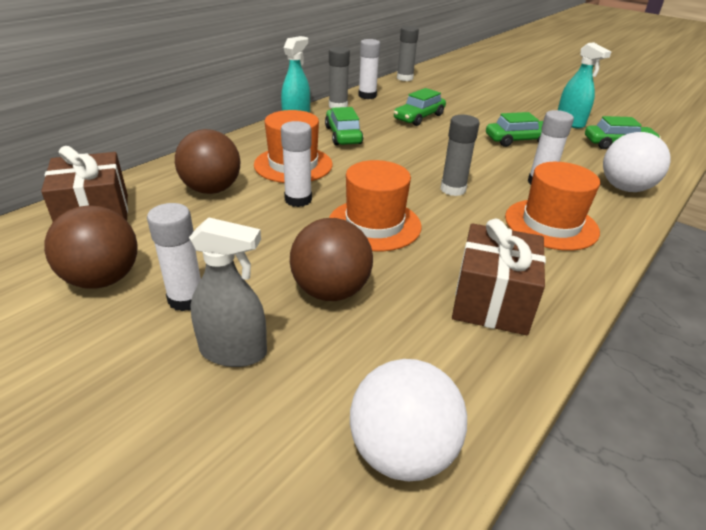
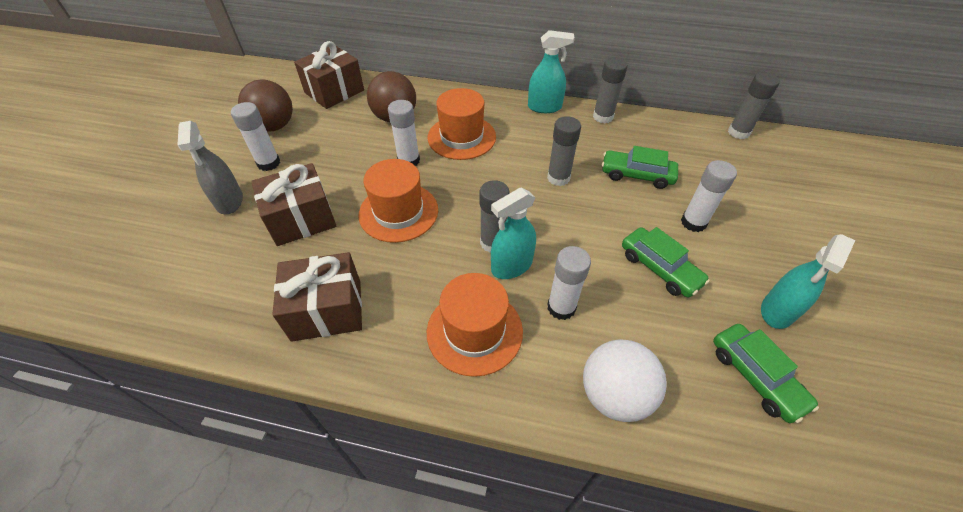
camera: 65 degrees right, 15 degrees up
brown ball [290,218,373,301] -> brown gift [251,163,337,246]
green car [325,107,363,145] -> none
white ball [350,359,467,481] -> none
white glue stick [358,39,380,99] -> white glue stick moved to [681,160,737,232]
none -> turquoise spray bottle [491,188,536,279]
none -> grey glue stick [547,116,581,186]

